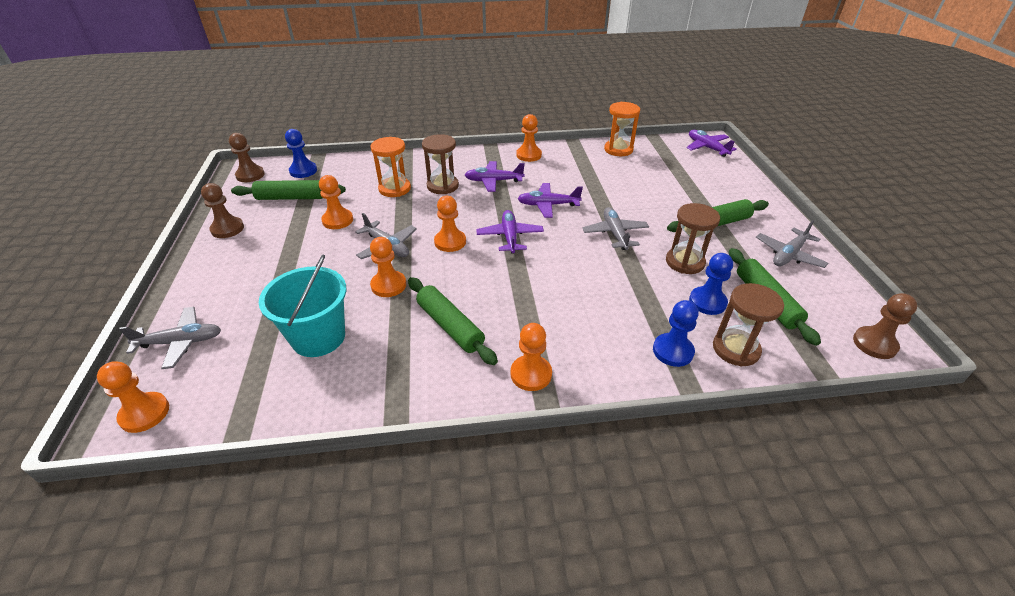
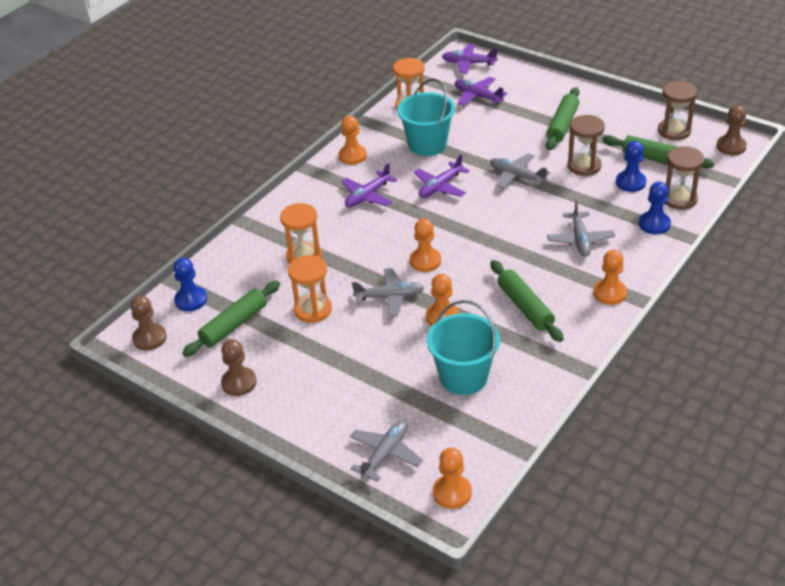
camera: 45 degrees left, 0 degrees up
orange pawn [319,175,353,229] -> orange hourglass [288,255,332,323]
green rolling pin [408,277,498,365] -> green rolling pin turned 60 degrees clockwise [490,260,564,342]
brown hourglass [422,134,459,194] -> brown hourglass moved to [658,81,697,140]
purple plane [476,210,544,254] -> purple plane moved to [455,77,507,106]
grey plane [756,220,829,268] -> grey plane moved to [547,200,615,257]
none -> turquoise bucket [397,79,455,156]

